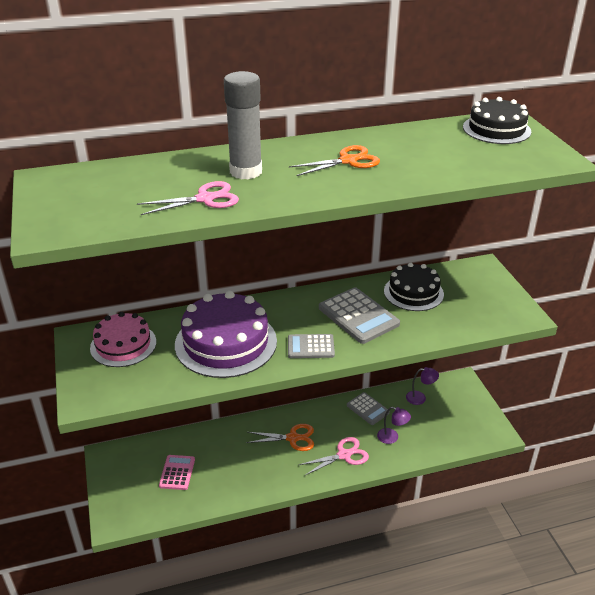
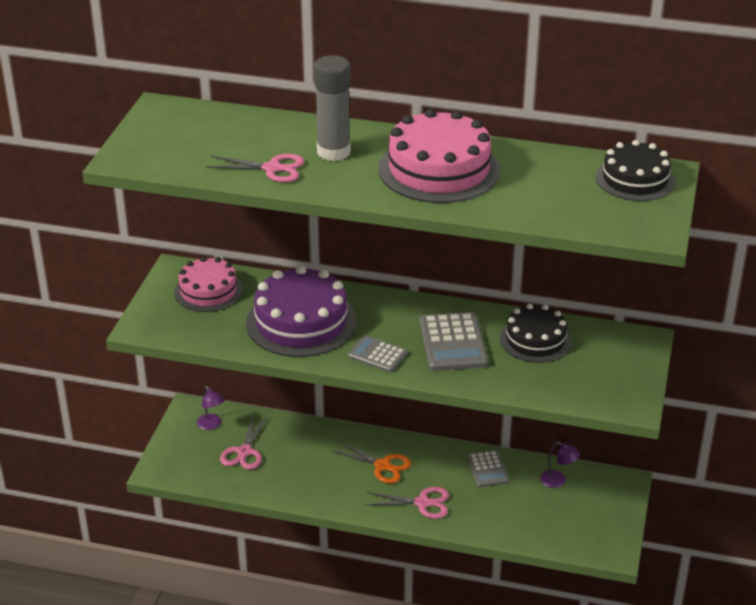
camera: 30 degrees right, 0 degrees up
pink calculator [159,455,195,490] -> pink scissors [220,416,268,470]
orange scissors [289,145,380,176] -> pink cake [378,109,500,203]
purple lamp [377,407,411,444] -> purple lamp moved to [197,386,224,430]

